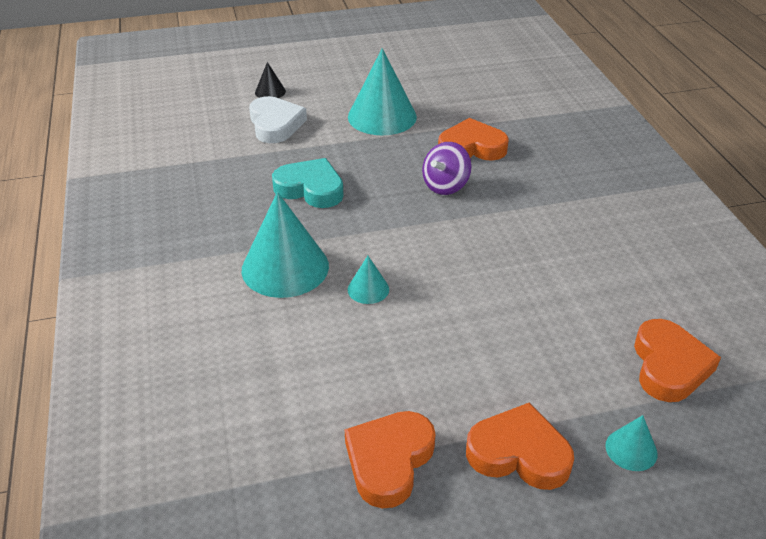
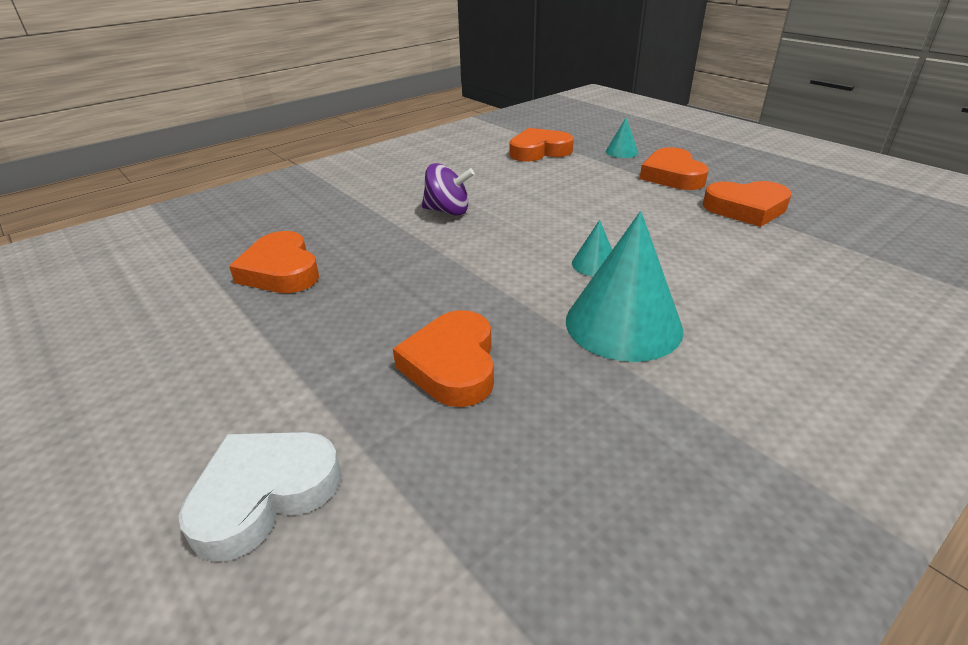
camera: 115 degrees left, 5 degrees down
black cone [255,62,286,98] -> none
turquoise heart [272,158,344,208] -> orange heart [393,310,494,407]
turquoise cone [348,48,417,135] -> none
purple spinning top [422,142,472,195] -> purple spinning top moved to [422,163,475,216]

